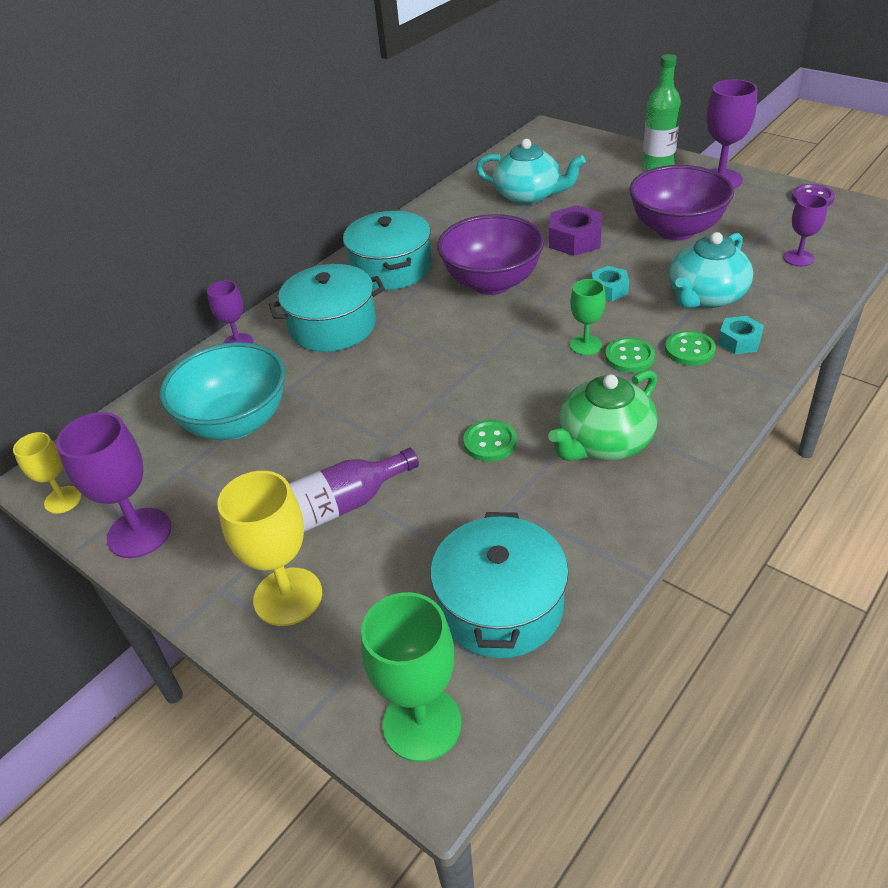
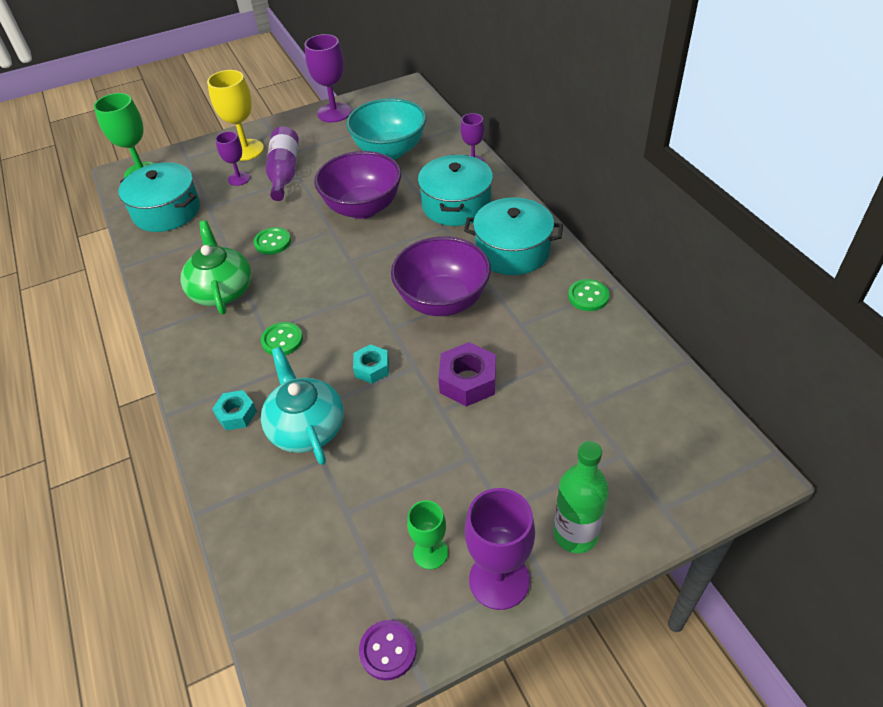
camera: 115 degrees right, 5 degrees up
yellow goblet [13,432,82,514] -> none
turquoise teapot [476,139,586,205] -> none
green goblet [570,279,606,355] -> green goblet moved to [407,500,448,569]
purple bowl [629,165,734,240] -> purple bowl moved to [314,151,401,219]
green button [665,331,716,366] -> green button moved to [568,279,609,311]
purple goblet [783,194,828,266] -> purple goblet moved to [215,131,250,186]

